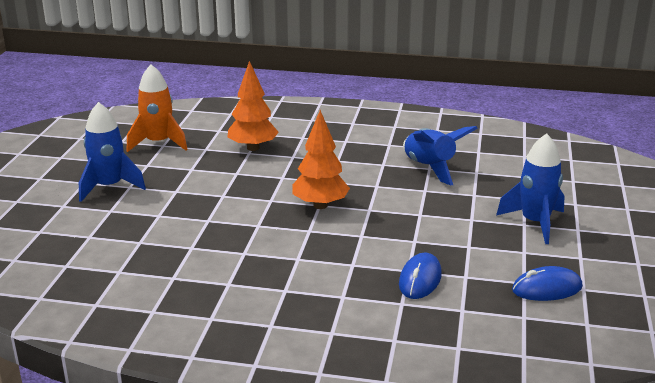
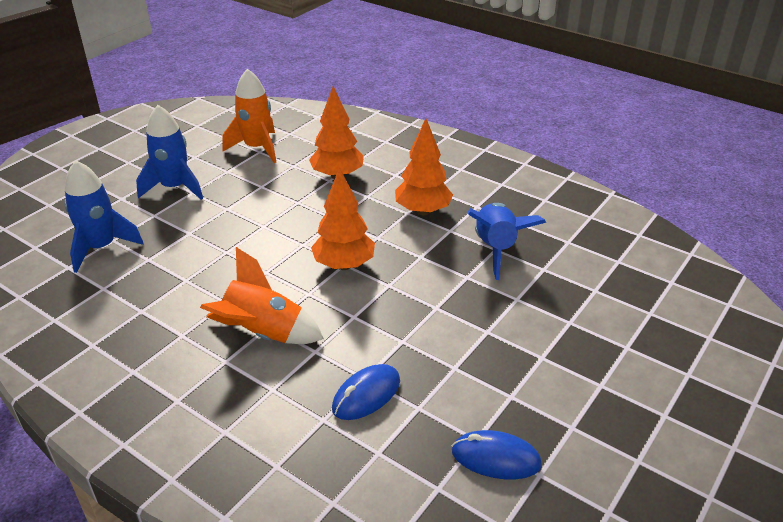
camera: 25 degrees right, 10 degrees up
blue rocket [496,134,565,244] -> blue rocket moved to [64,160,143,273]
none -> orange rocket [200,247,324,344]
none -> orange tree [395,119,453,215]

